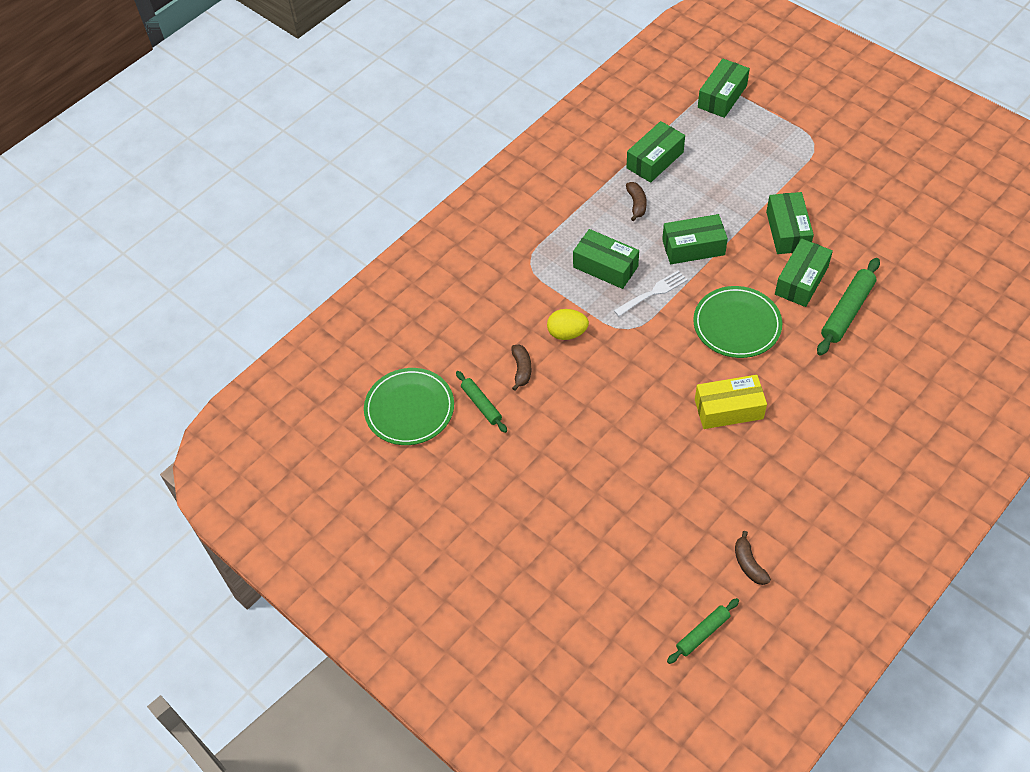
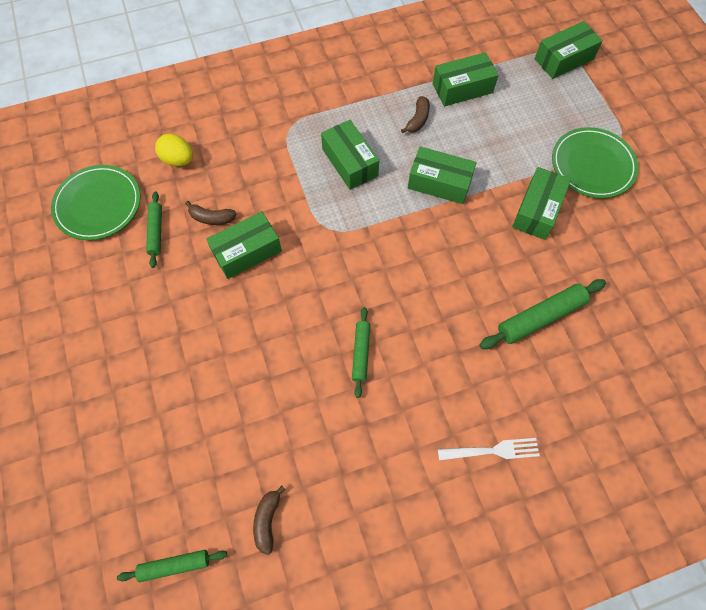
camera: 25 degrees right, 10 degrees up
brown banana [512,344,531,391] -> brown banana turned 75 degrees clockwise [185,201,236,225]
yellow egg [547,309,589,340] -> yellow egg moved to [155,134,193,166]
white fork [614,270,688,316] -> white fork moved to [438,438,540,461]
green plate [693,286,782,358] -> green plate moved to [552,127,638,198]
yellow box [695,375,767,429] -> green rolling pin [352,307,370,398]
green box [775,239,833,307] -> green box moved to [206,211,282,279]

